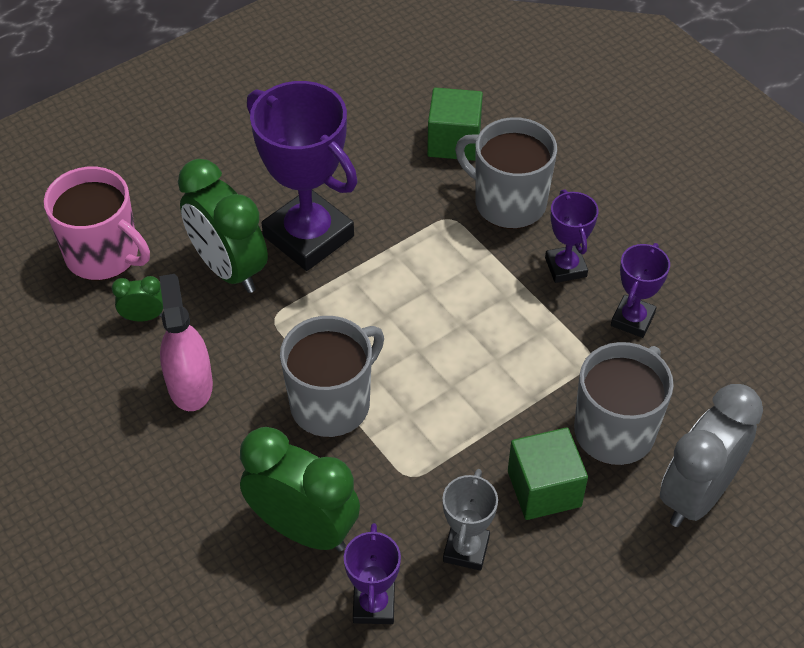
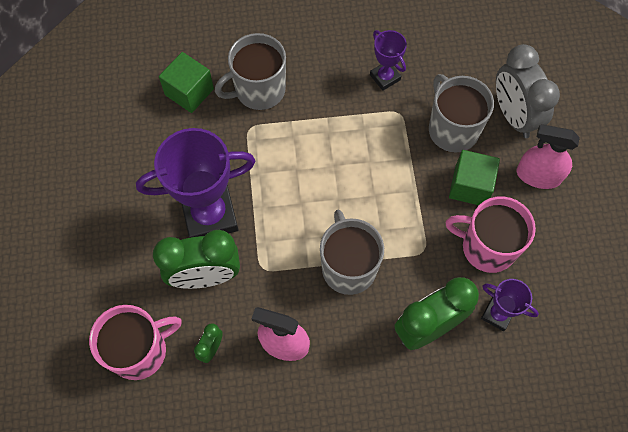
camera: 60 degrees left, 15 degrees up
grey trophy [443,469,498,571] -> pink mug [446,197,536,273]
purple trophy [545,189,599,283] -> none
none -> pink spray bottle [517,124,580,189]

